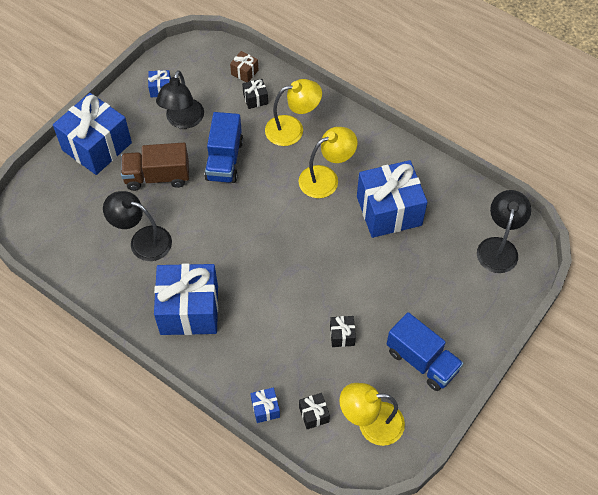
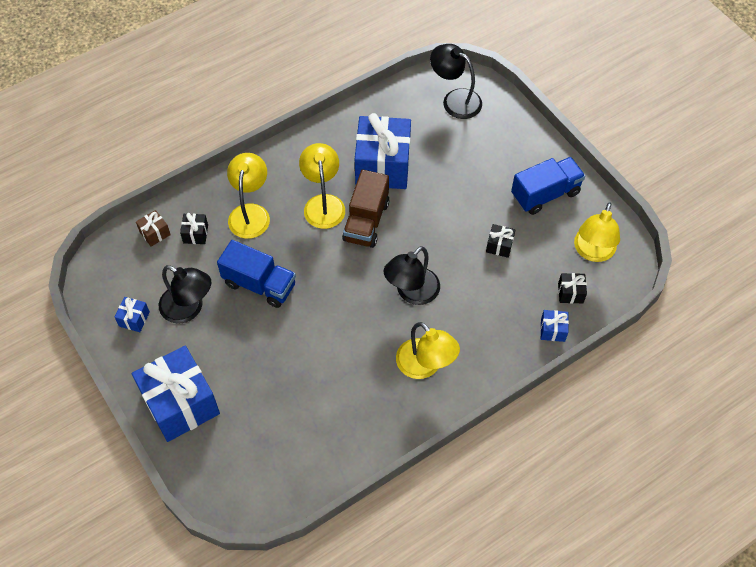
camera: 70 degrees left, 0 degrees up
black lamp [103,191,172,261] -> black lamp moved to [383,246,440,305]
brown truck [121,143,189,191] -> brown truck moved to [342,169,389,248]
blue gift [154,263,218,335] -> yellow lamp [396,322,460,379]

